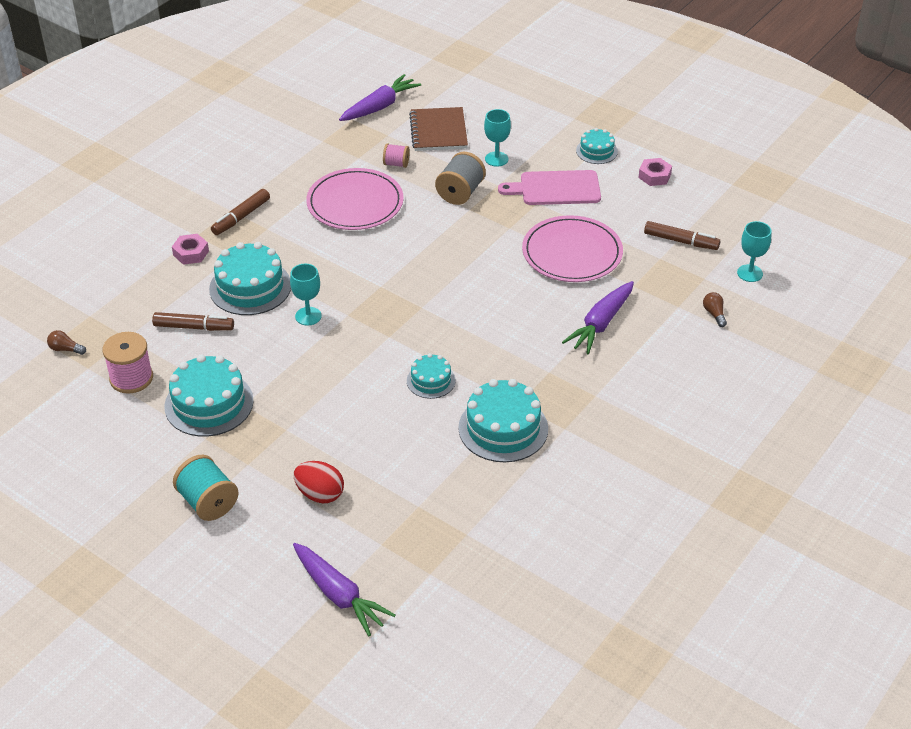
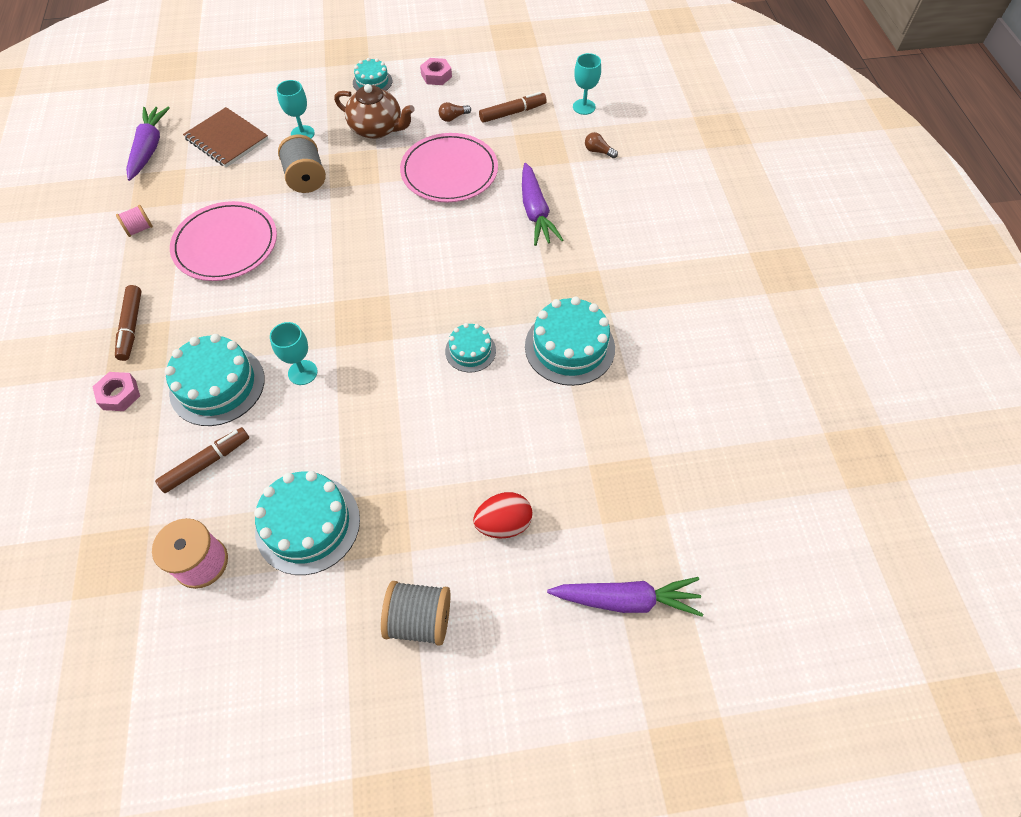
camera: 45 degrees left, 15 degrees up
brown light bulb [47,330,86,355] -> brown light bulb moved to [439,102,471,122]
turquoise spool [173,455,238,521] -> grey spool [381,581,450,646]
pink spool [383,143,410,168] -> pink spool moved to [116,205,153,237]
pink cutting board [498,170,601,205] -> brown teapot [334,84,415,139]

